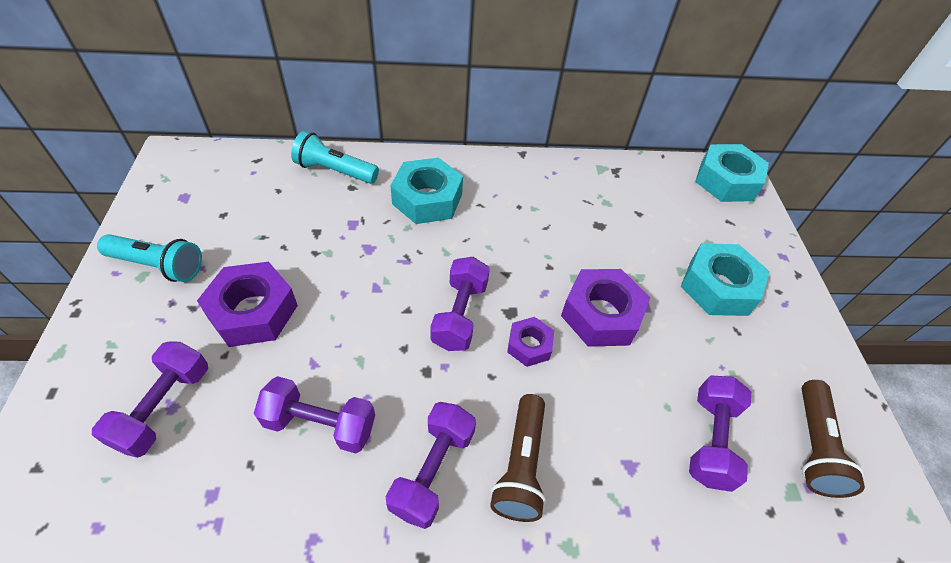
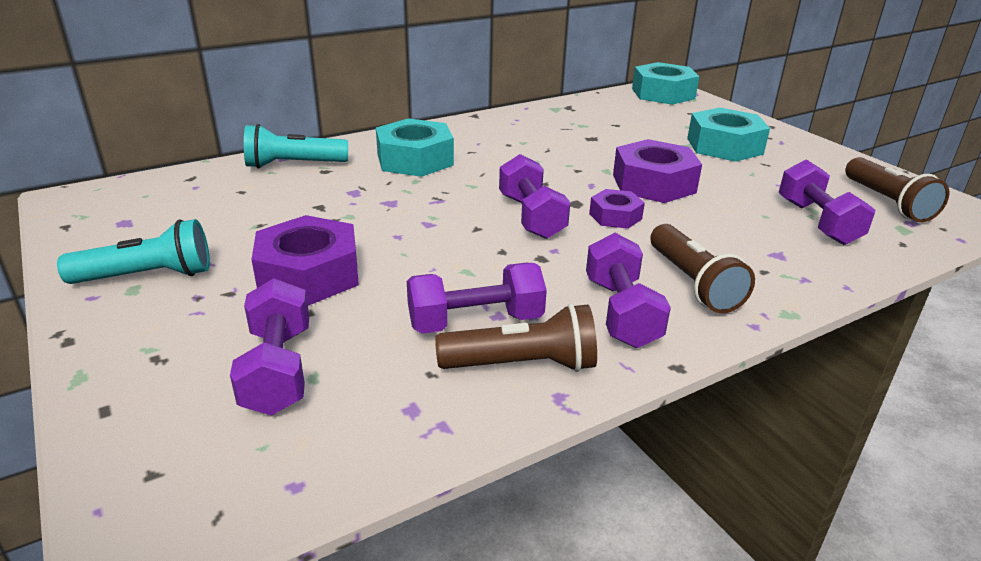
camera: 25 degrees left, 20 degrees down
none -> brown flashlight [435,304,597,372]

